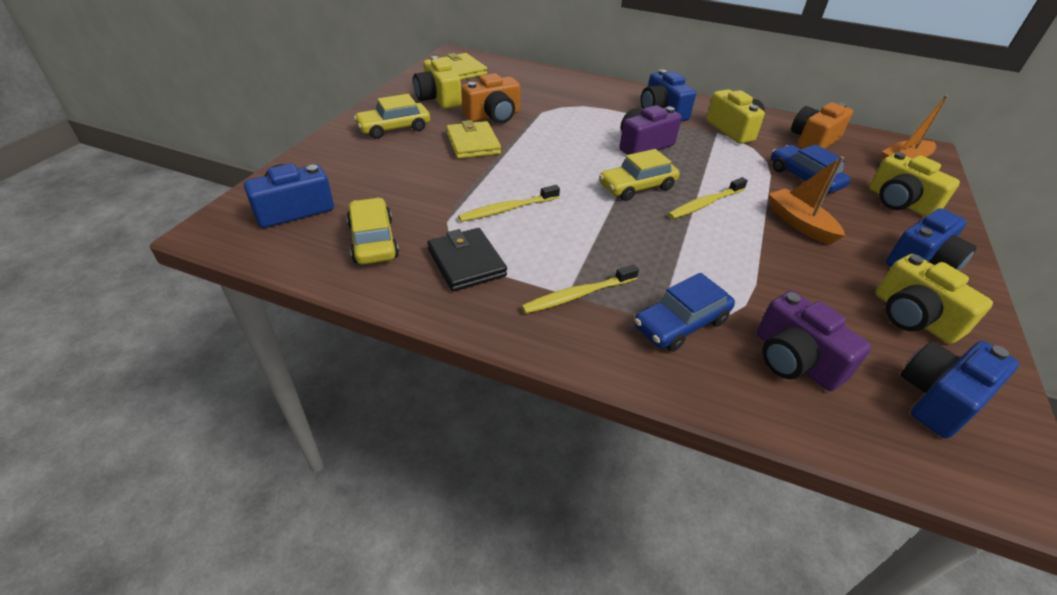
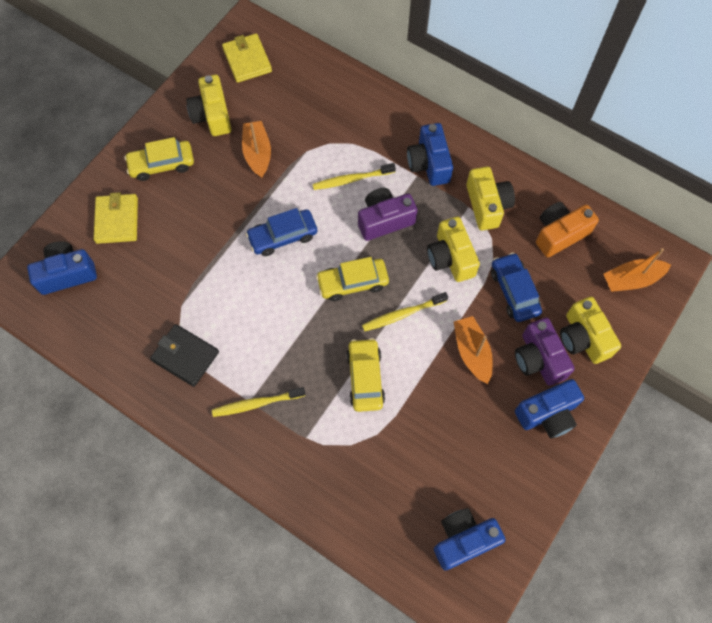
camera: 15 degrees right, 25 degrees up
yellow car [346,198,399,265] -> yellow car moved to [346,338,385,412]
black wallet [427,228,507,291] -> black wallet turned 45 degrees counterclockwise [150,324,219,387]
yellow wallet [446,120,501,159] -> yellow wallet moved to [94,192,138,244]
yellow toothbrush [458,185,560,222] -> yellow toothbrush moved to [312,163,396,190]
orange camera [462,73,520,124] -> orange boat [242,121,271,178]
blue car [634,273,735,352] -> blue car moved to [246,208,317,256]
purple camera [757,291,871,391] -> purple camera moved to [515,318,575,386]
yellow camera [876,254,993,344] -> yellow camera moved to [427,217,480,282]

